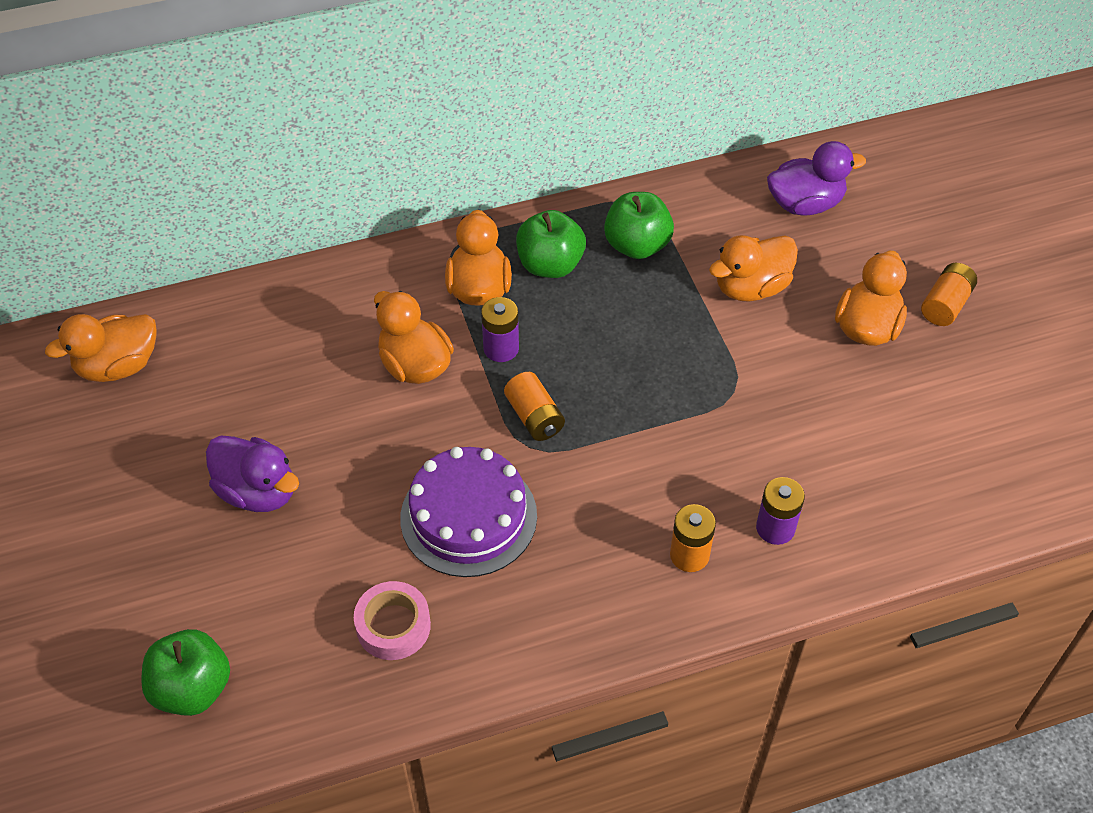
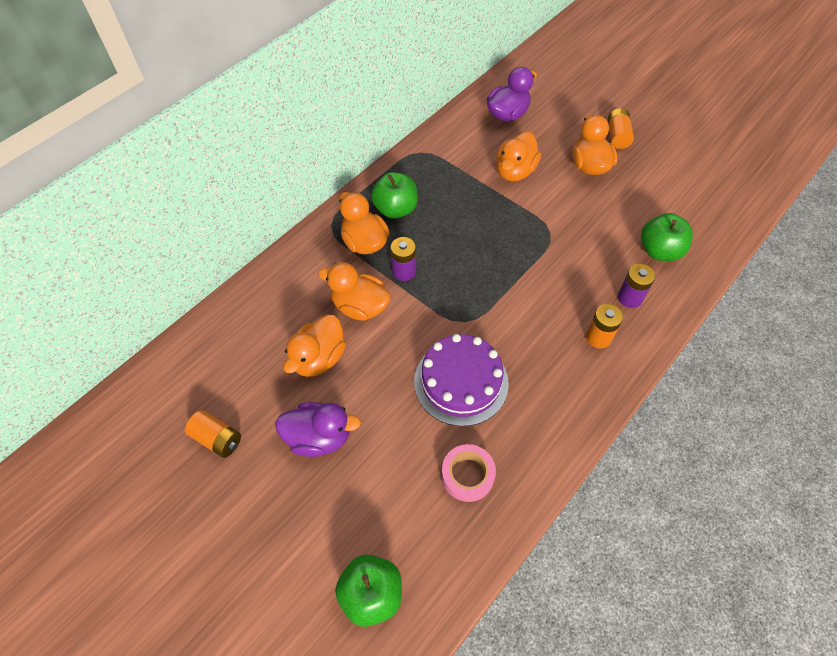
camera: 30 degrees left, 5 degrees up
orange duck [45,314,157,382] -> orange duck moved to [283,315,346,377]
orange battery [504,372,565,441] -> orange battery moved to [185,410,241,458]
green apple [604,192,674,259] -> green apple moved to [641,213,693,261]

